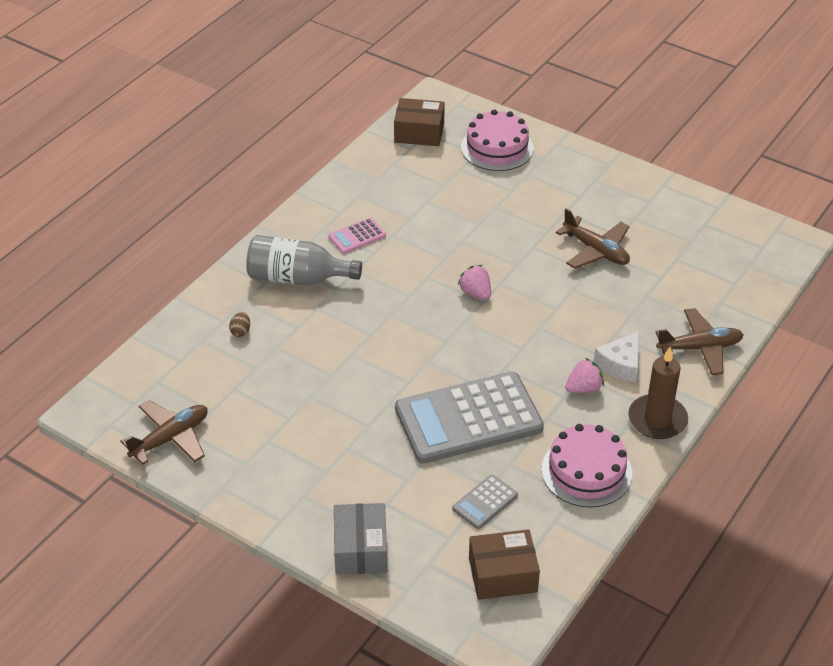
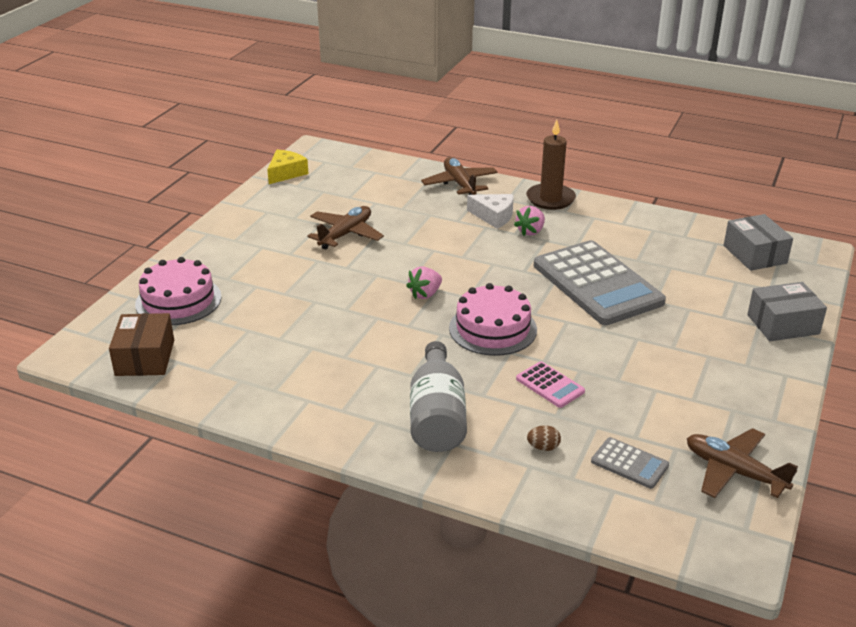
camera: 100 degrees left, 10 degrees down
pink calculator [328,218,386,254] -> pink calculator moved to [516,361,585,408]
grey calculator [452,475,518,529] -> grey calculator moved to [591,437,669,489]
brown box [469,529,540,600] -> grey box [723,214,793,271]
pink cake [541,424,632,507] -> pink cake moved to [449,283,537,356]
pink strawberry [565,358,604,393] -> pink strawberry turned 105 degrees counterclockwise [514,206,545,236]
none -> yellow cheese [267,150,309,184]

